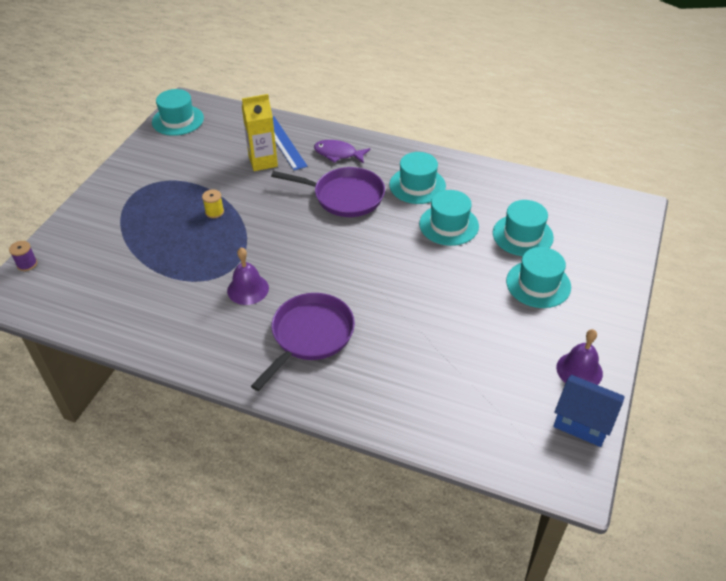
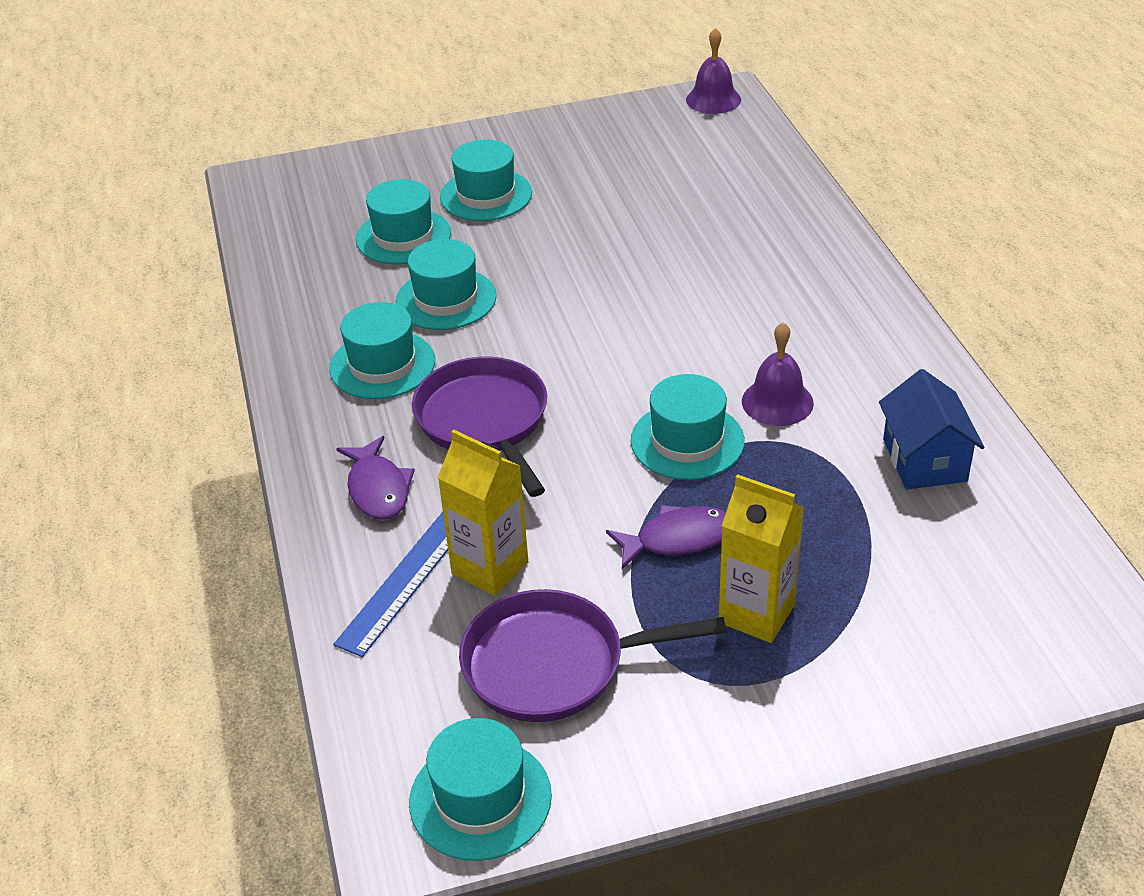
camera: 125 degrees left, 5 degrees down
purple spool [9,241,37,271] -> none
yellow spool [202,189,224,218] -> purple fish [606,505,726,569]
purple pan [251,293,355,391] -> purple pan moved to [459,589,726,722]
blue house [553,375,625,447] -> blue house moved to [879,369,984,490]
purple bell [556,329,603,385] -> purple bell moved to [686,28,741,114]
none -> turquoise hat [631,374,745,480]
none -> yellow carton [719,474,804,643]

